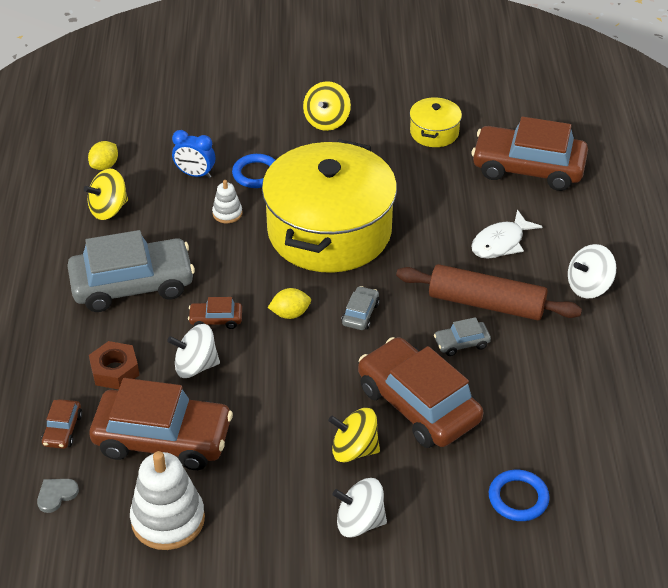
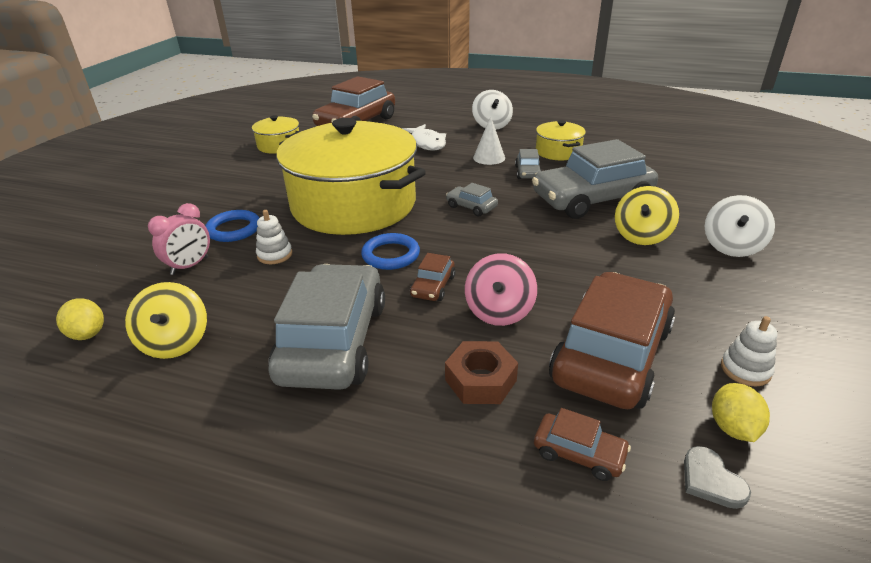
camera: 70 degrees left, 10 degrees down
white stacking toy [130,451,205,550] -> white stacking toy [721,316,777,386], size x0.50
white spinning top [167,324,220,378] -> pink spinning top [465,253,537,326]
blue clock [172,130,215,178] -> pink clock [148,203,210,275]
yellow lemon [268,288,311,319] -> yellow lemon moved to [712,383,770,442]
yellow spinning top [303,81,351,131] -> none
brown car [358,337,483,448] -> grey car [532,139,658,219]
brown rolling pin [396,264,582,320] -> white cone [473,116,505,165]
blue ring [489,470,550,521] -> blue ring moved to [361,233,420,270]
none -> yellow pot [536,120,586,160]

